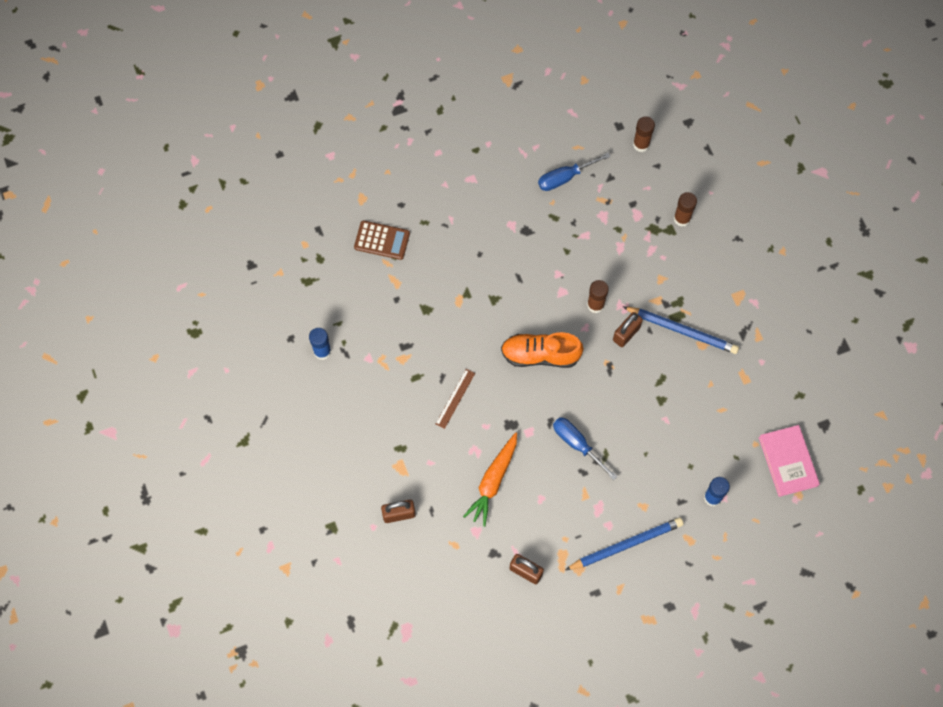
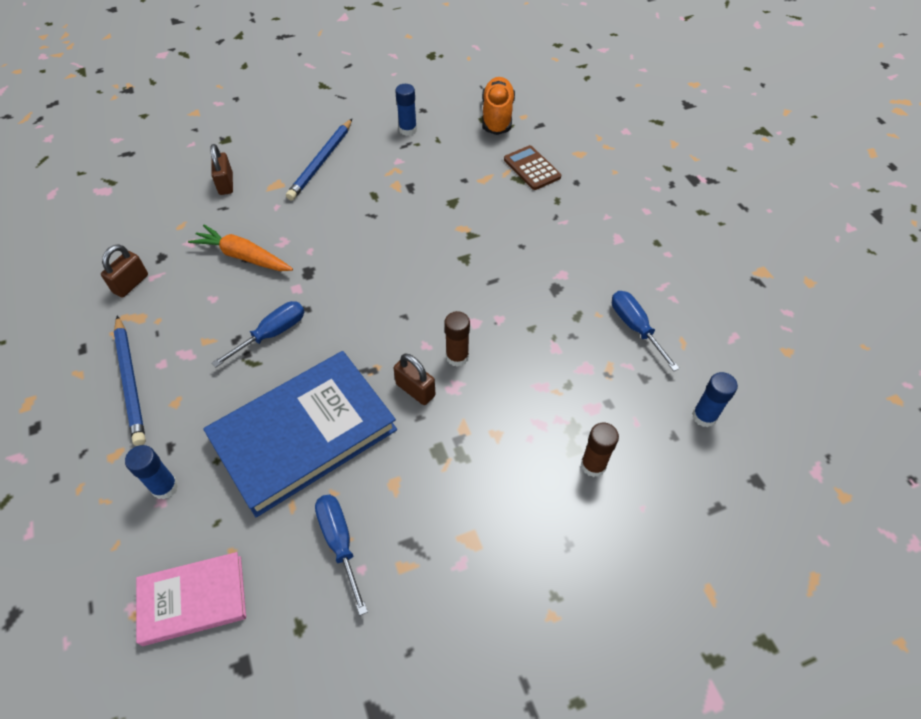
camera: 90 degrees right, 15 degrees down
brown calculator [354,221,410,260] -> brown calculator turned 135 degrees clockwise [504,145,561,190]
brown ruler [435,369,475,429] -> none
orange shoe [501,332,583,368] -> orange shoe moved to [482,77,515,135]
blue pencil [622,306,739,354] -> blue pencil moved to [286,119,352,201]
brown glue stick [633,116,655,152] -> blue glue stick [692,372,738,427]
none -> blue book [203,351,397,517]
none -> blue screwdriver [315,494,368,616]

